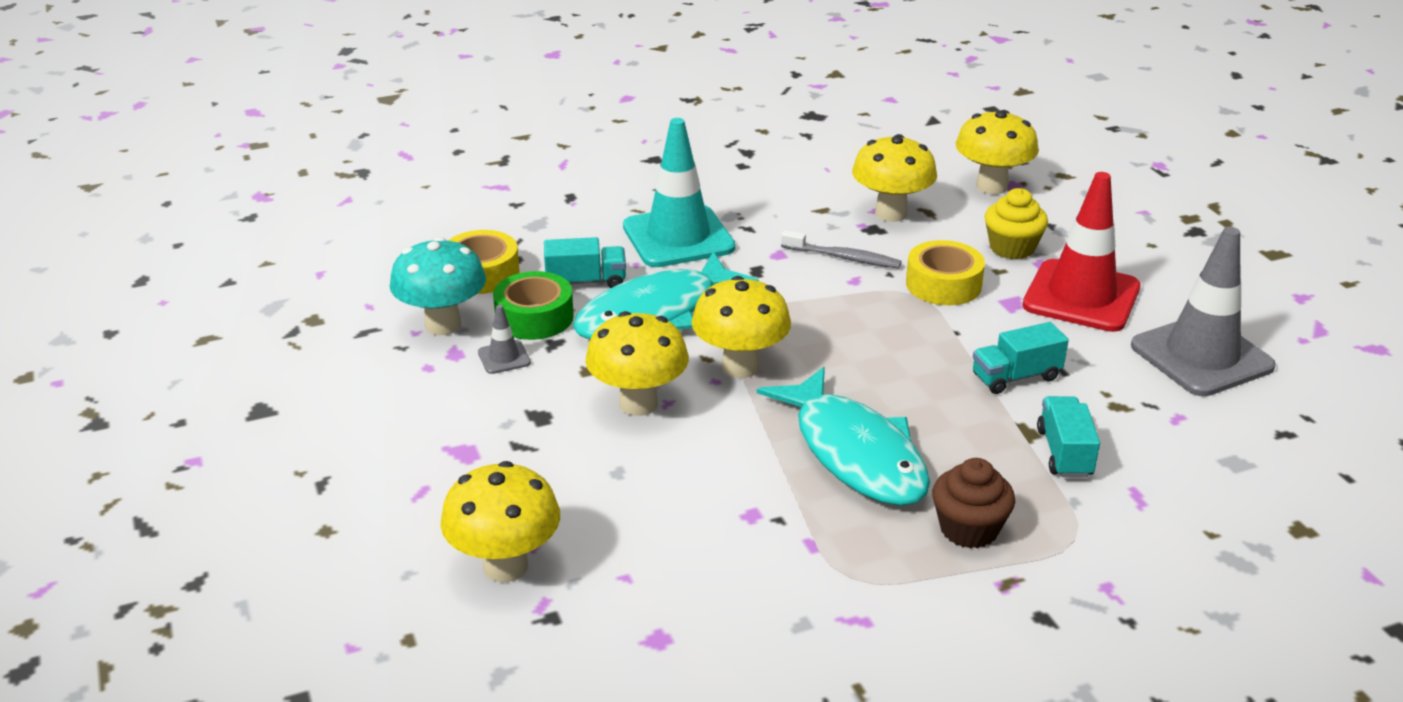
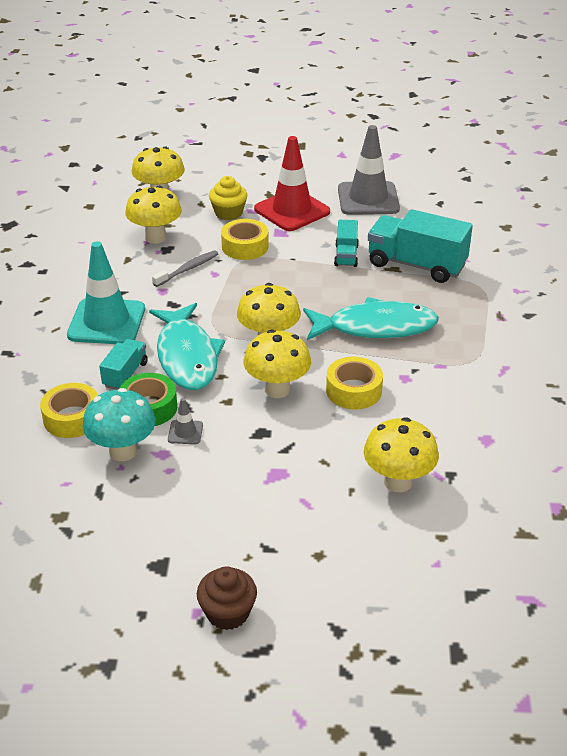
camera: 65 degrees left, 5 degrees up
brown cupcake [932,458,1015,548] -> brown cupcake moved to [197,566,257,630]
turquoise truck [1037,396,1100,477] -> turquoise truck [368,209,473,283], size x1.87
none -> yellow tape [326,357,383,409]

